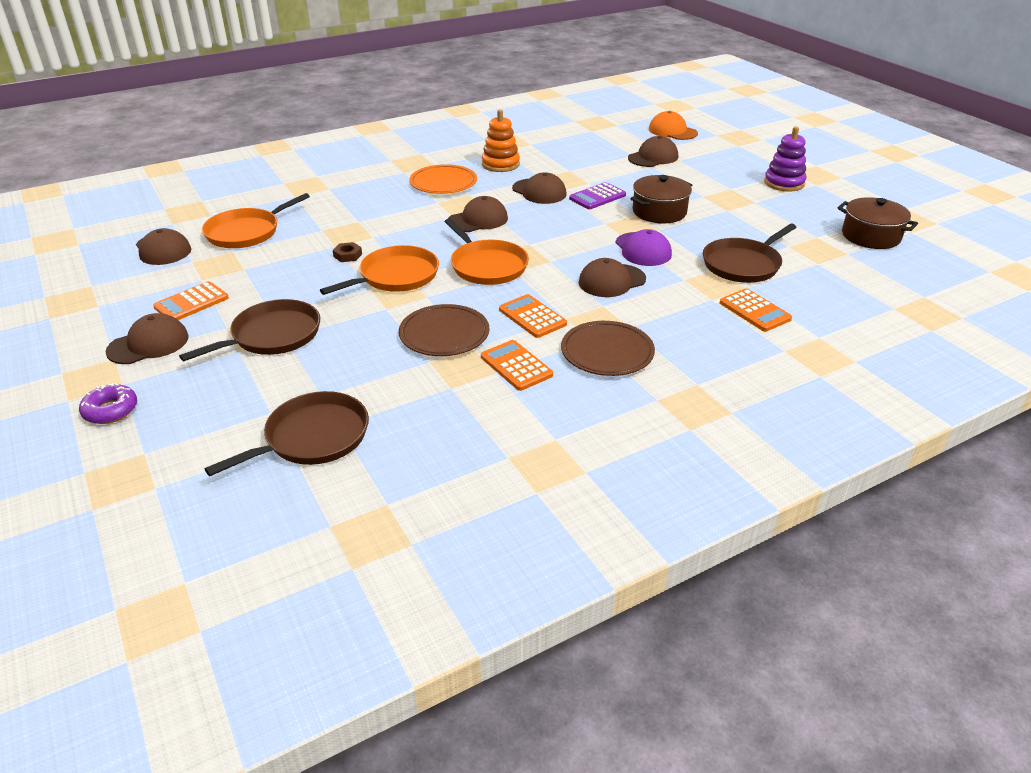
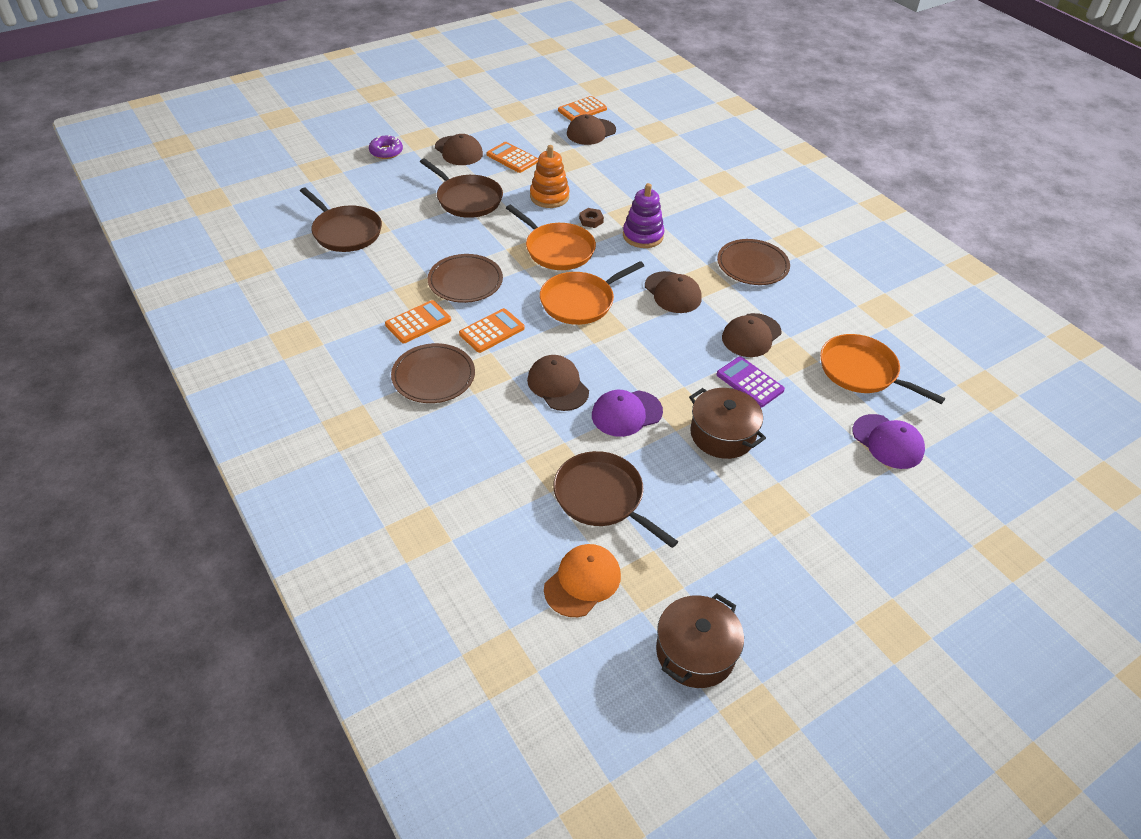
camera: 85 degrees right, 10 degrees up
orange pan [202,193,310,248] -> orange pan moved to [820,334,945,404]
orange plate [409,164,477,194] -> brown plate [717,239,790,285]
orange stacking toy [482,109,520,172] -> orange stacking toy moved to [530,145,570,208]
brown cap [628,136,678,167] -> purple cap [853,414,925,469]
orange cap [649,111,698,140] -> orange cap moved to [544,544,621,617]
orange calculator [720,288,792,332] -> orange calculator moved to [558,96,607,121]
purple stacking toy [764,126,807,192] -> purple stacking toy moved to [623,183,664,248]

